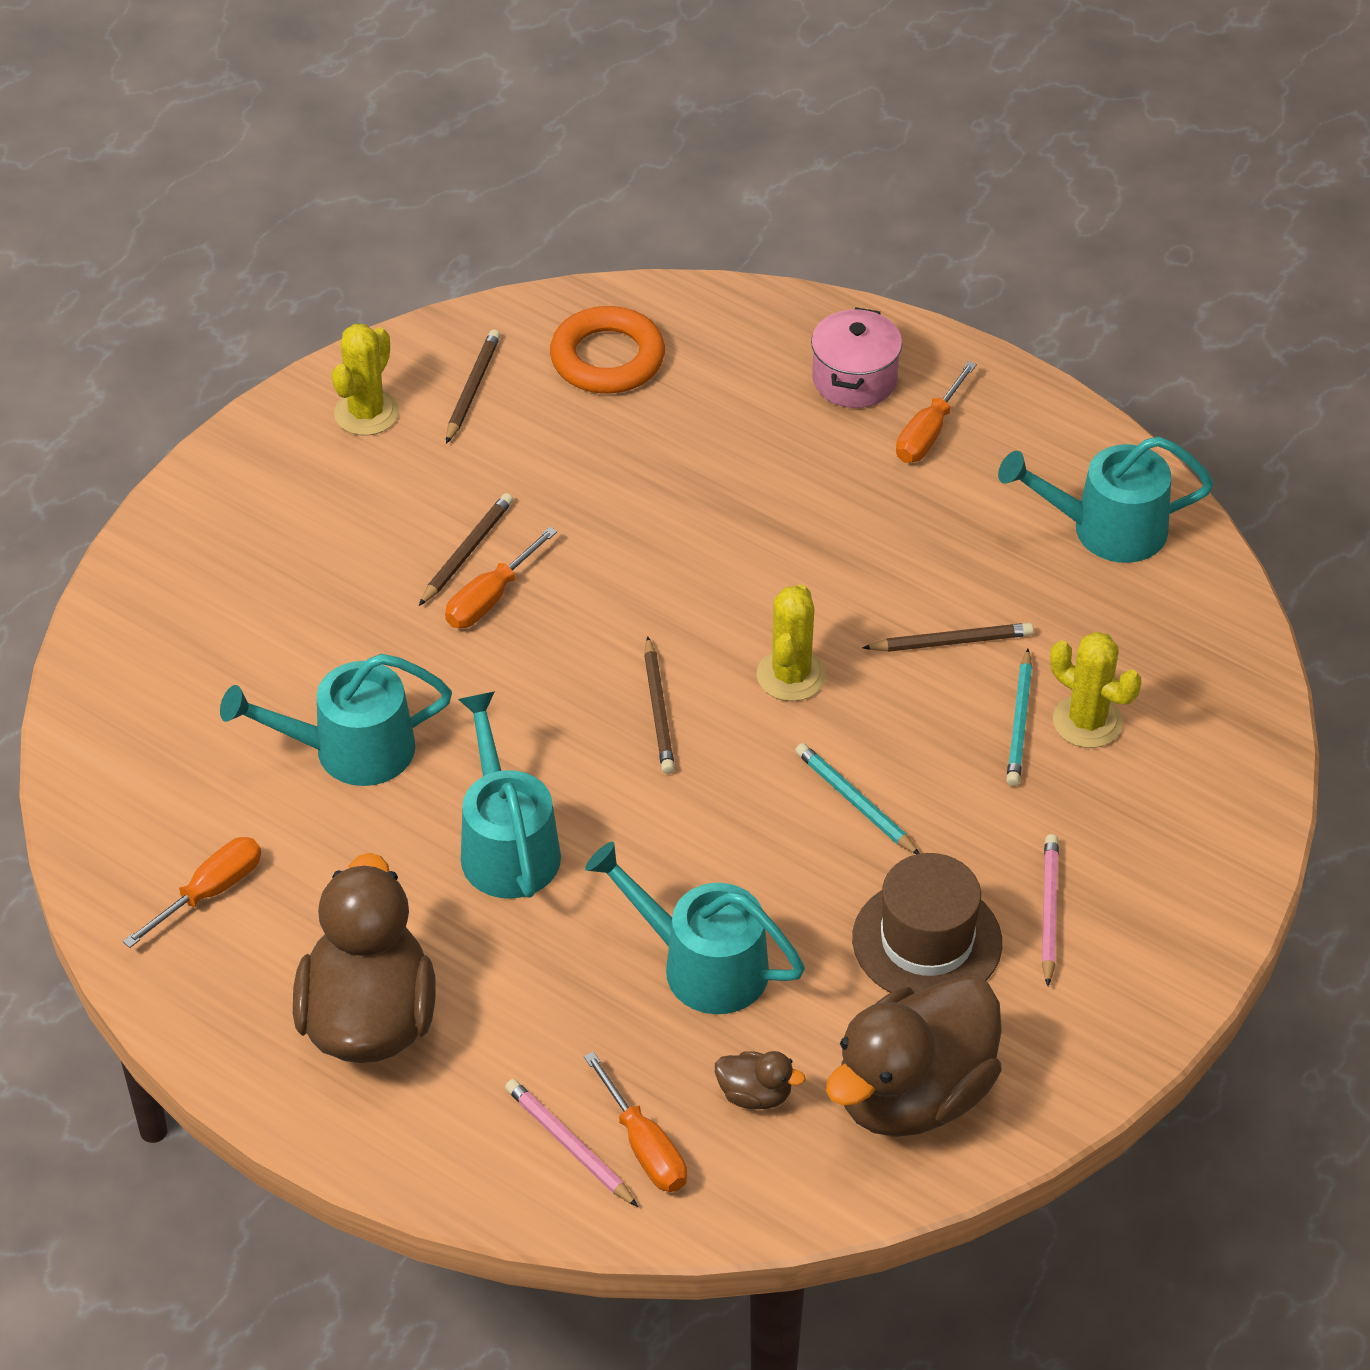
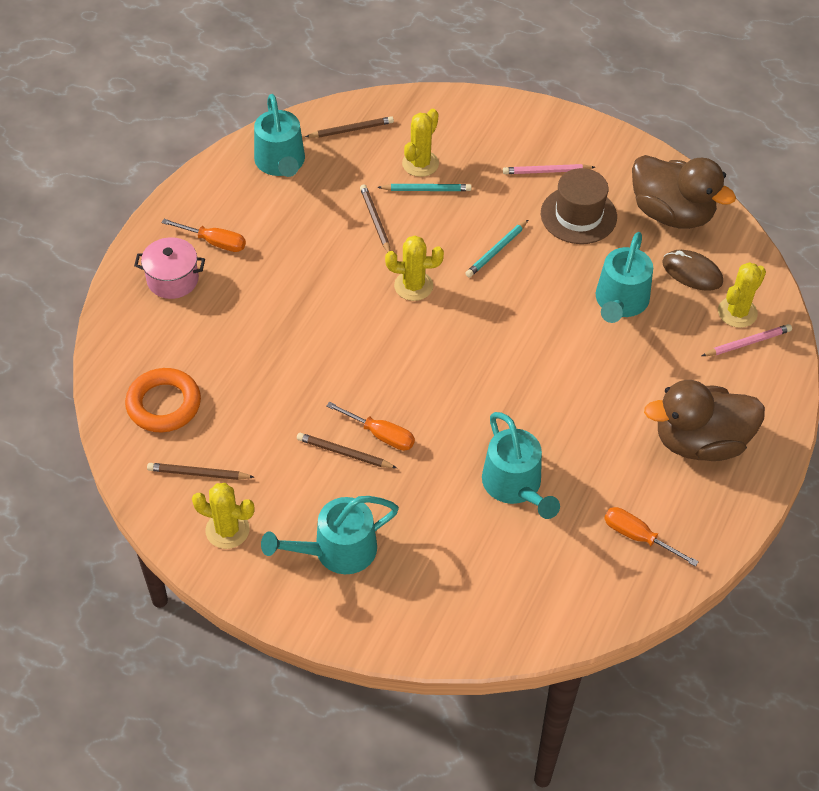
camera: 100 degrees left, 5 degrees up
turquoise watering can [458,691,561,899] -> turquoise watering can moved to [261,496,399,574]
pink pencil [505,1079,638,1207] -> pink pencil turned 150 degrees counterclockwise [702,324,792,356]
orange screwdriver [584,1051,687,1192] -> yellow cactus [718,262,766,328]
brown pencil [644,636,675,774] -> brown pencil moved to [305,116,394,138]
brown duck [715,1051,806,1109] -> brown mouse [662,250,723,291]

